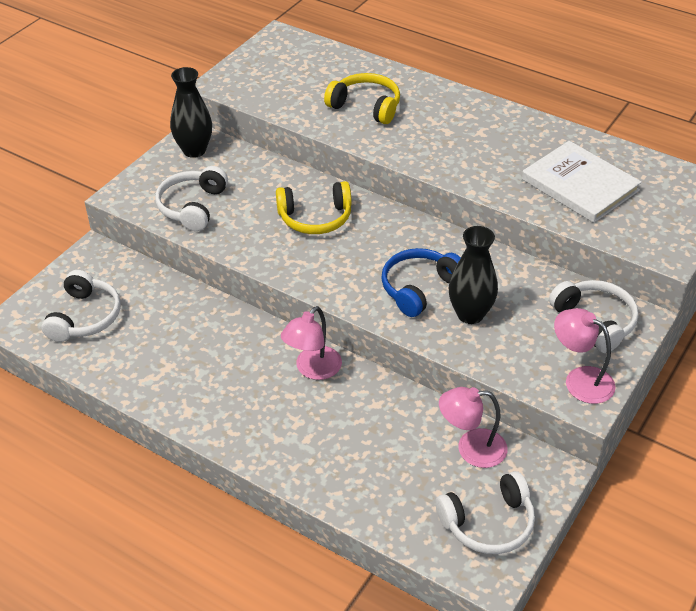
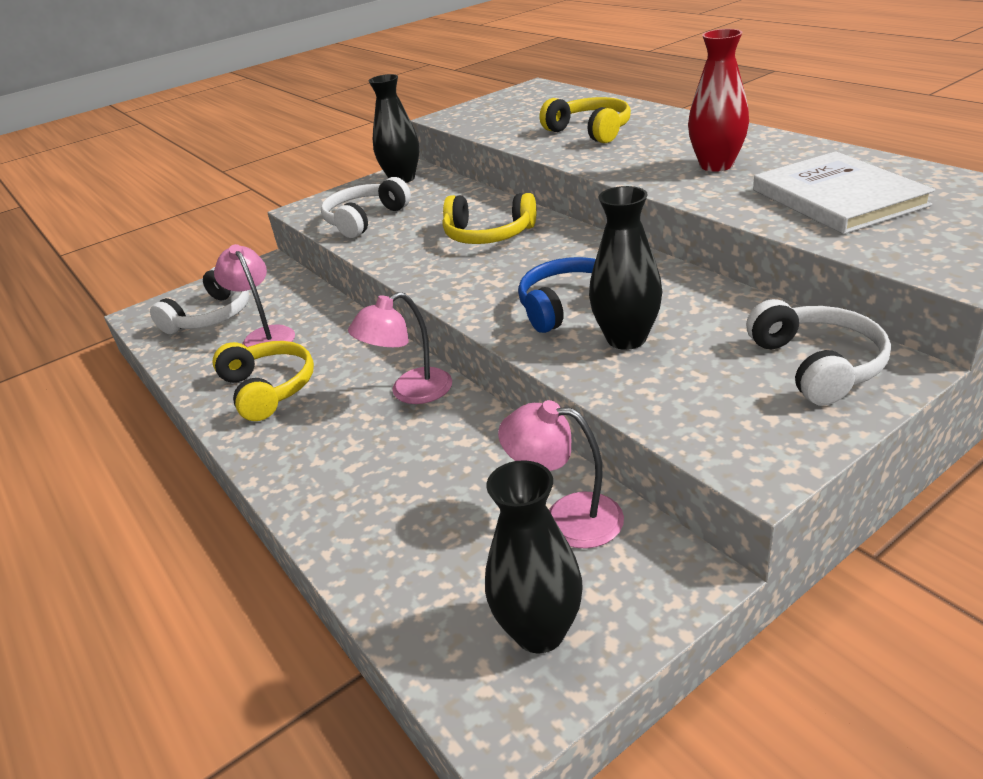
camera: 25 degrees right, 10 degrees down
white headphones [436,471,535,554] -> black vase [485,460,583,653]
pink lamp [554,308,616,404] -> pink lamp moved to [214,244,295,347]
none -> yellow headphones [212,341,314,421]
none -> red vase [688,29,749,172]

